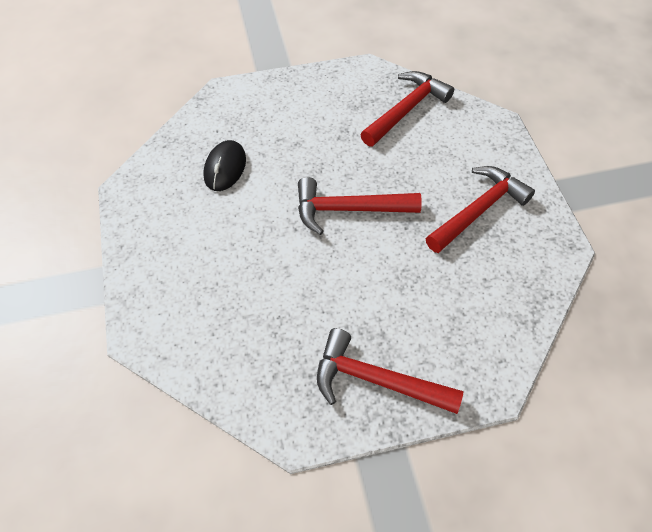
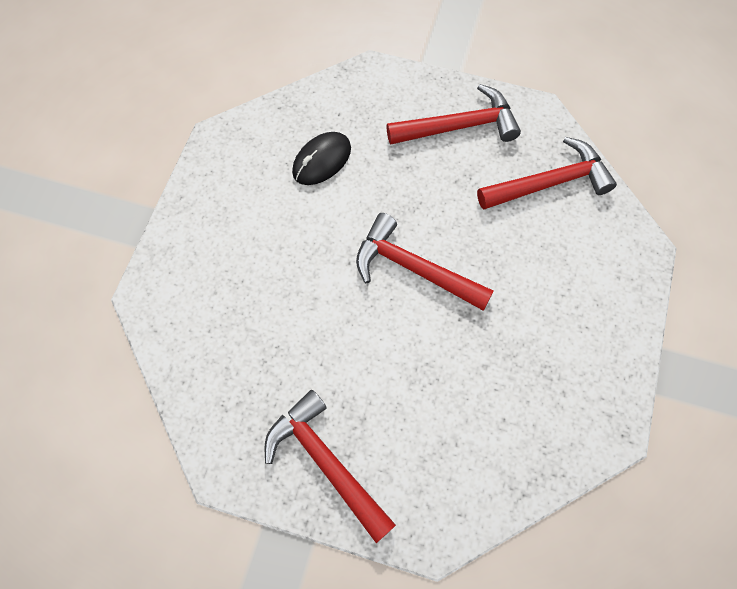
camera: 30 degrees right, 10 degrees up
red hammer [426,166,535,253] -> red hammer moved to [386,84,521,145]

